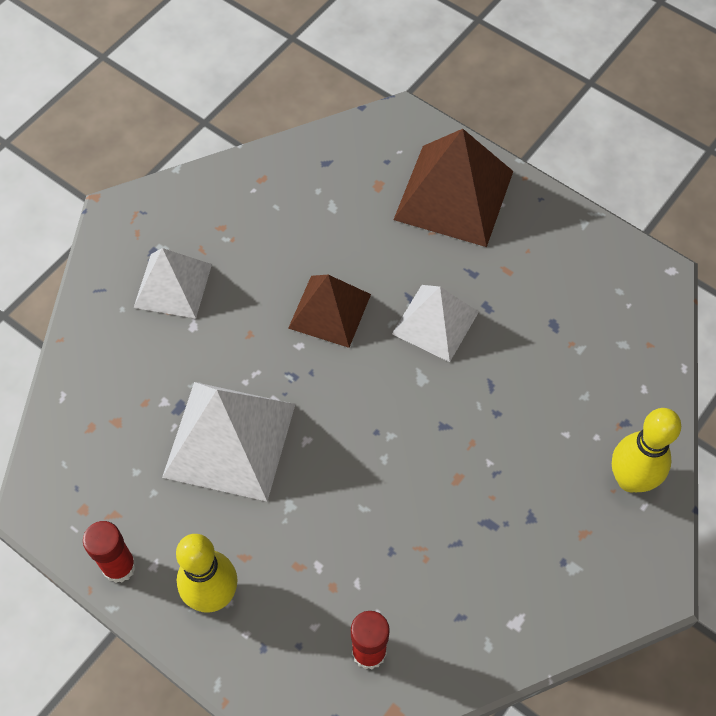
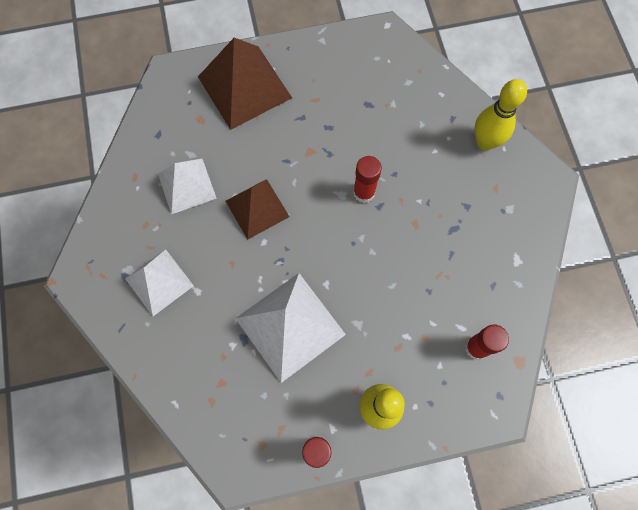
camera: 50 degrees left, 10 degrees up
white pyramid [392,285,479,362] -> white pyramid moved to [158,159,217,214]
none -> red glue stick [353,156,382,203]

